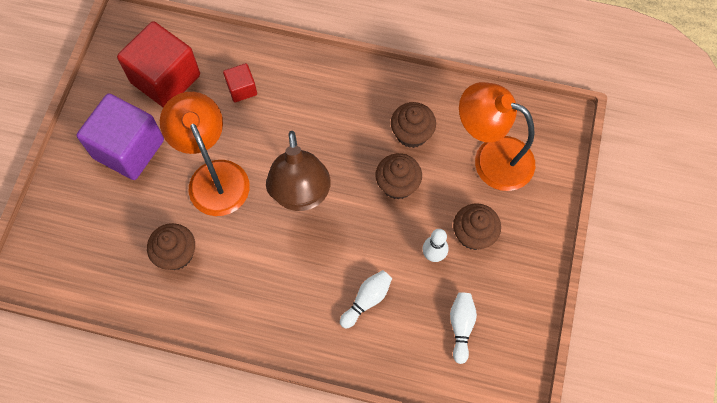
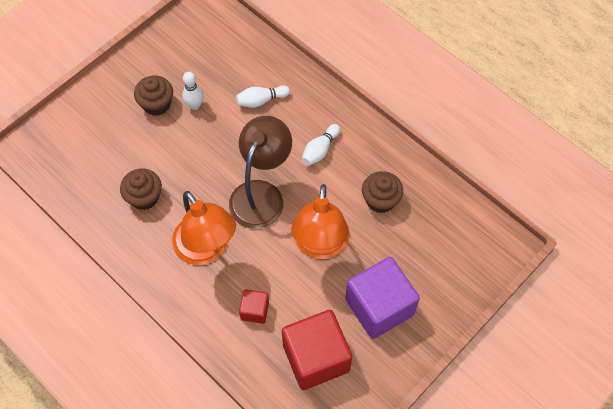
camera: 150 degrees left, 5 degrees down
brown cupcake [376,153,422,200] -> none
white bowling pin [450,292,477,364] -> white bowling pin moved to [302,124,340,166]
orange lamp [459,82,535,191] -> orange lamp moved to [172,191,236,265]

